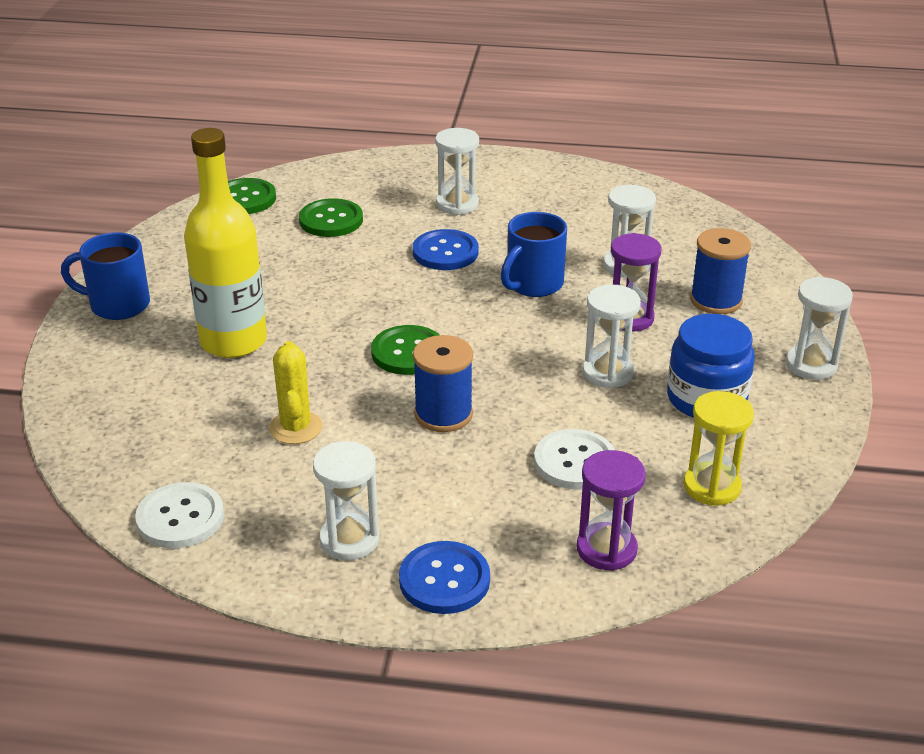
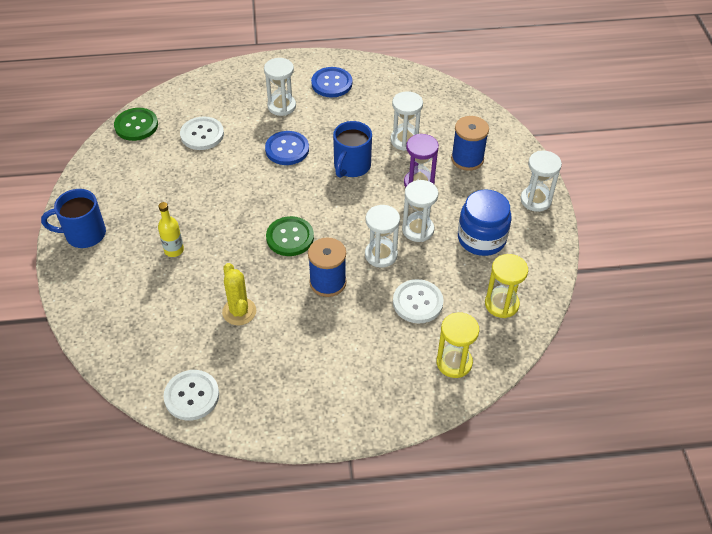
camera: 15 degrees left, 15 degrees up
yellow bottle [184,128,267,358] -> yellow bottle [158,202,184,257], size x0.45
green button [299,198,363,237] -> white button [180,116,224,150]
white hourglass [313,441,379,560] -> white hourglass moved to [365,205,400,268]
blue button [399,541,490,614] -> blue button moved to [311,67,352,98]
purple hourglass [577,450,646,571] -> yellow hourglass [436,312,479,378]

